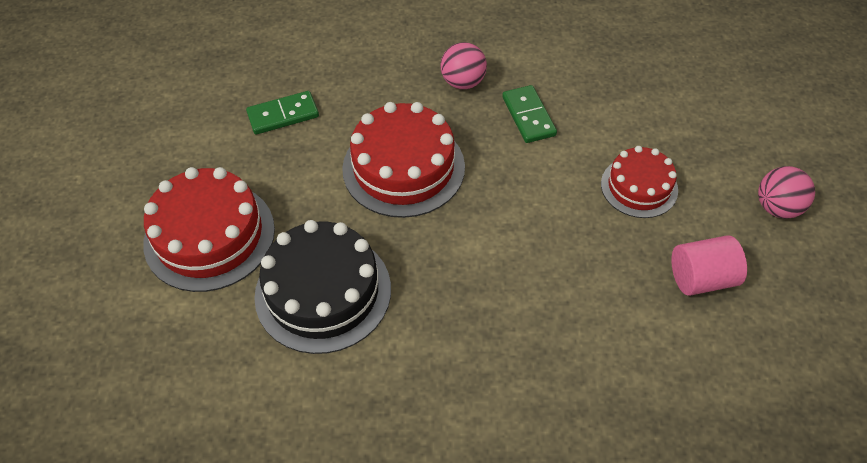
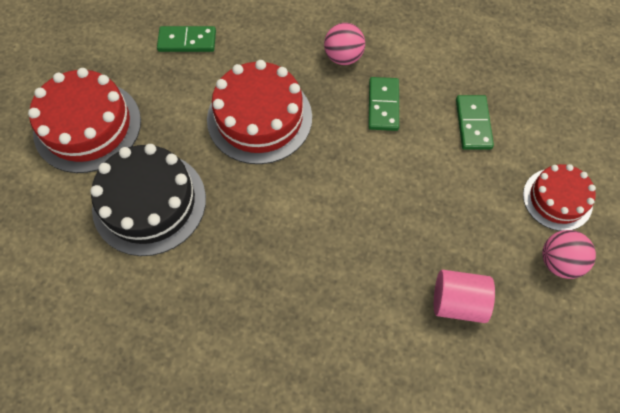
camera: 20 degrees right, 10 degrees up
red cake [601,146,678,218] -> red cake moved to [523,164,596,231]
none -> green domino [456,95,494,150]

